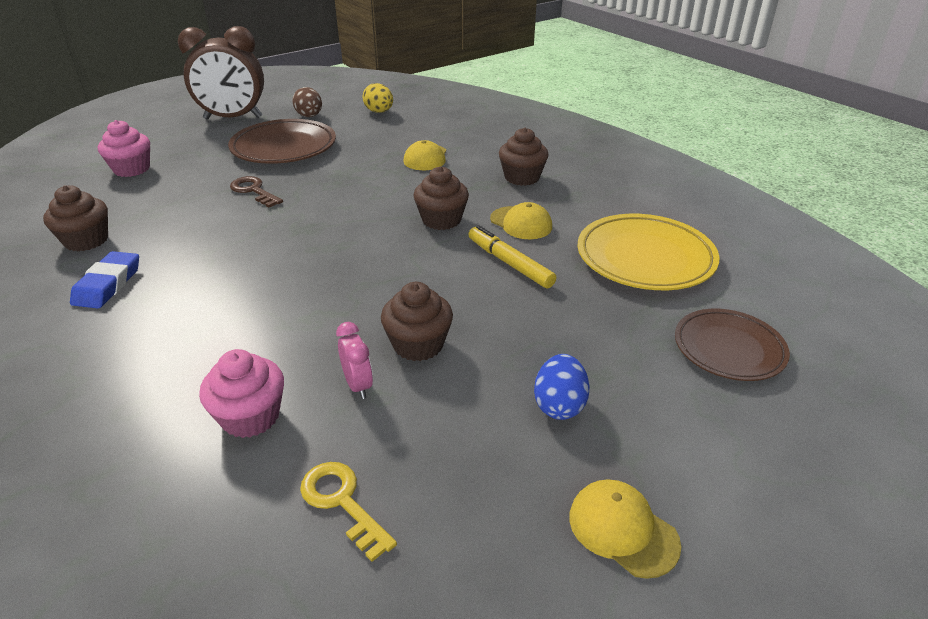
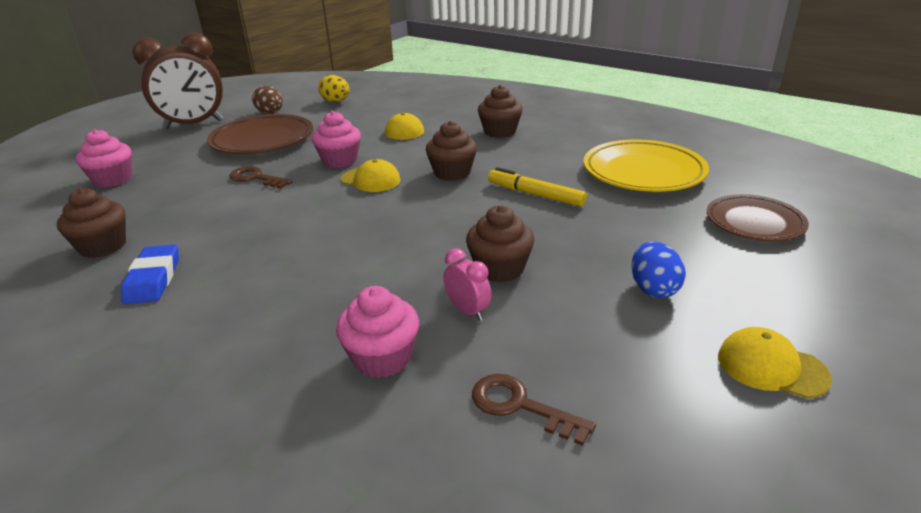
camera: 15 degrees left, 5 degrees down
yellow key [300,462,397,562] -> brown key [472,374,596,446]
yellow cap [490,202,552,239] -> yellow cap moved to [341,159,401,192]
none -> pink cupcake [312,111,361,168]

